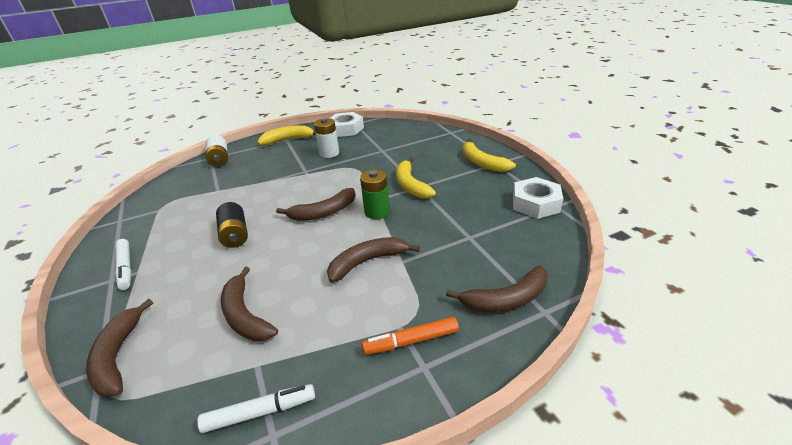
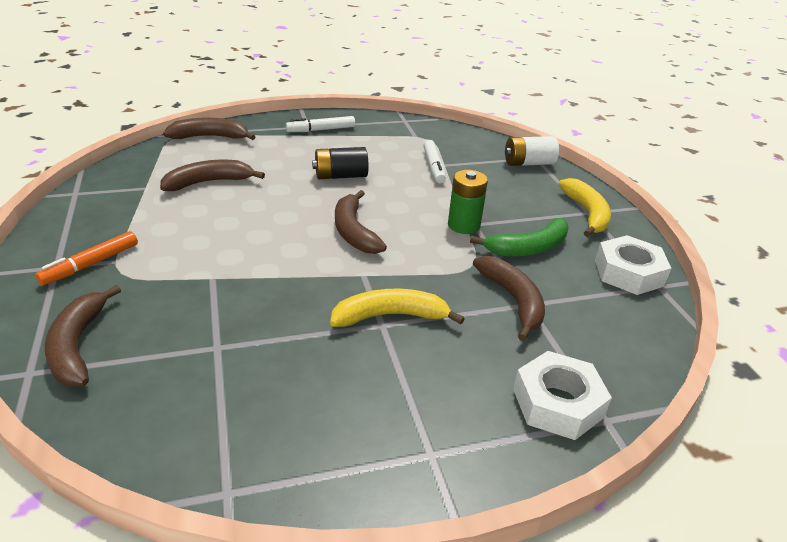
camera: 95 degrees right, 0 degrees up
white marker [197,384,315,433] -> white marker moved to [423,140,446,183]
white battery [314,118,339,158] -> green banana [470,218,569,257]
brown banana [327,237,420,283] -> brown banana moved to [473,256,545,341]
green battery [360,169,390,219] -> green battery moved to [448,170,488,234]
orange marker [362,317,459,355] -> orange marker turned 135 degrees counterclockwise [35,231,138,286]
yellow banana [463,139,516,172] -> none
white nut [513,177,563,219] -> white nut moved to [513,351,612,440]

